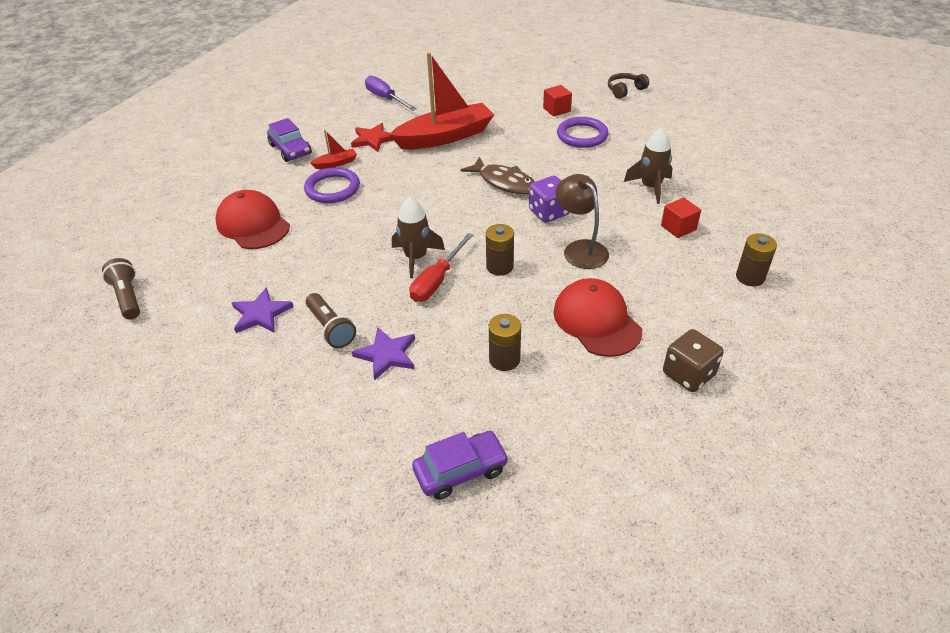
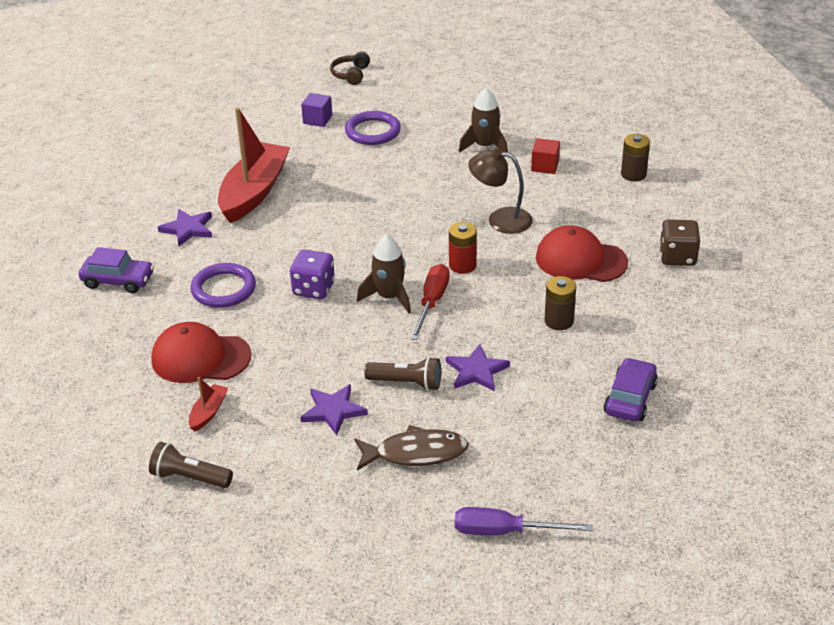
camera: 45 degrees left, 5 degrees down
red boat [310,130,357,169] -> red boat moved to [189,377,228,432]
red star [351,123,393,152] -> purple star [158,209,212,246]
purple screwdriver [365,75,417,111] -> purple screwdriver moved to [455,507,593,535]
red screwdriver [409,233,473,302] -> red screwdriver turned 150 degrees counterclockwise [411,264,449,340]
brown fish [460,157,535,195] -> brown fish moved to [354,425,469,470]
brown battery [486,224,514,276] -> red battery [449,222,477,274]
purple dice [529,176,570,223] -> purple dice moved to [290,249,335,299]
red cube [543,85,572,117] -> purple cube [301,93,332,127]

